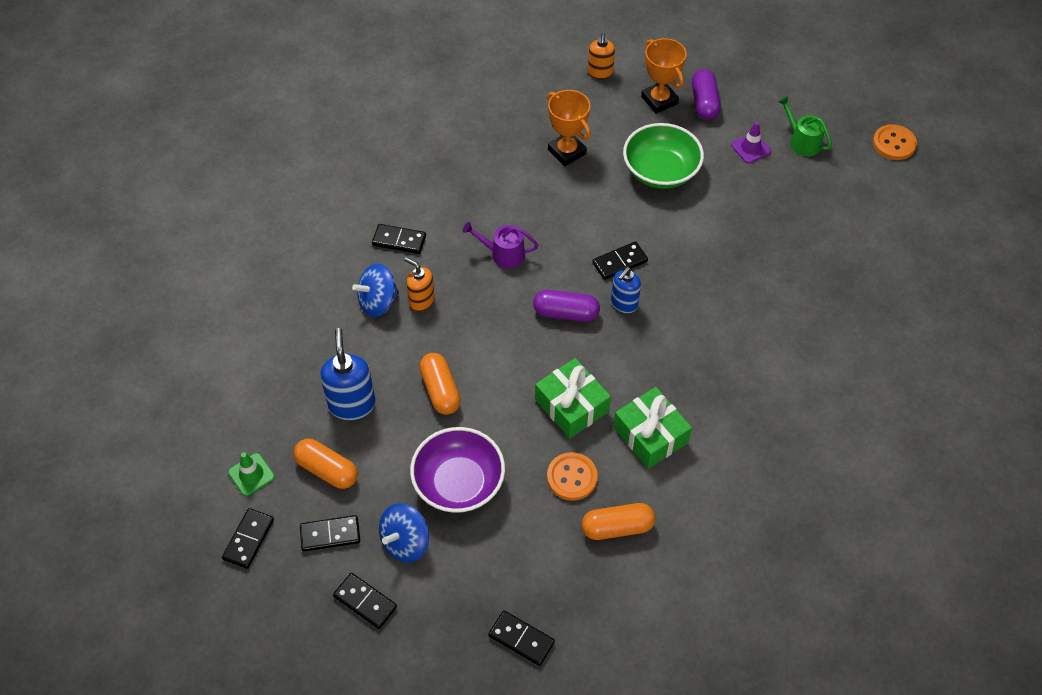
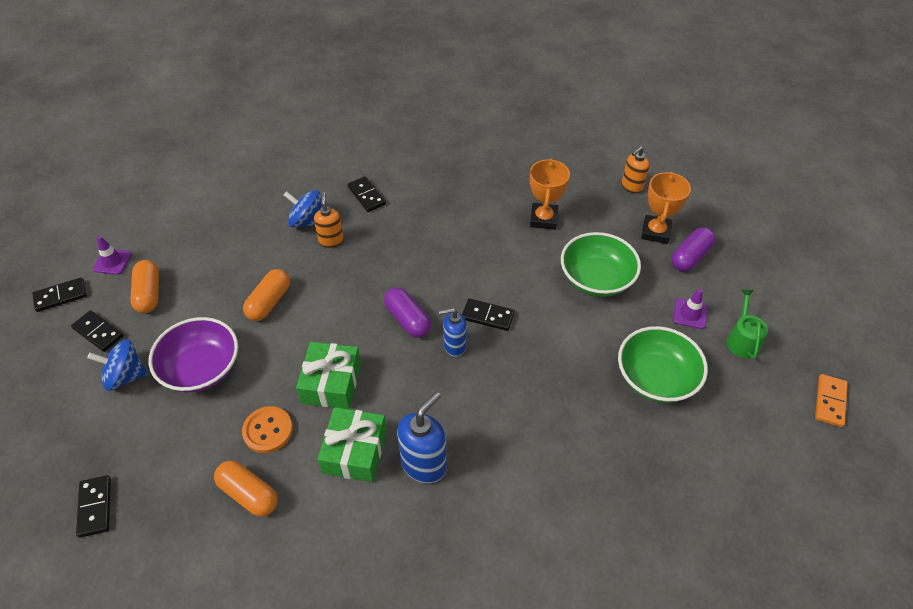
camera: 45 degrees right, 5 degrees down
green traffic cone [228,453,275,496] -> purple traffic cone [93,236,132,275]
blue soap dispenser [320,328,376,420] -> blue soap dispenser moved to [397,392,447,484]
black domino [333,573,397,629] -> none
purple watering can [463,222,538,268] -> none
orange button [873,124,917,160] -> orange domino [815,374,848,427]
none -> green bowl [618,326,708,403]

